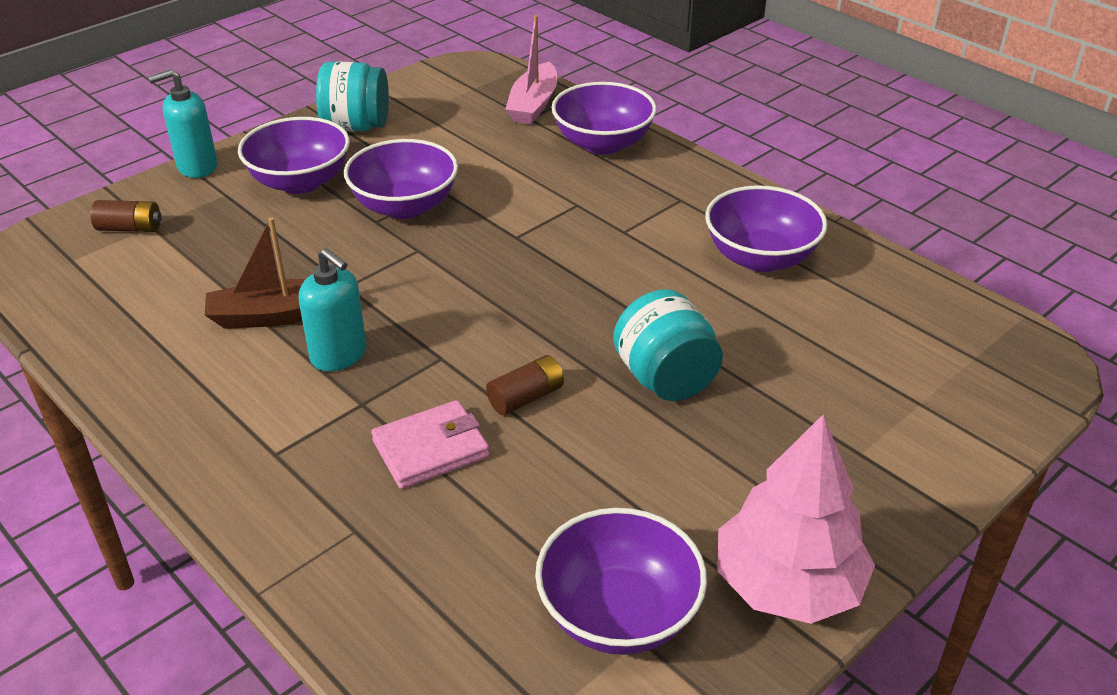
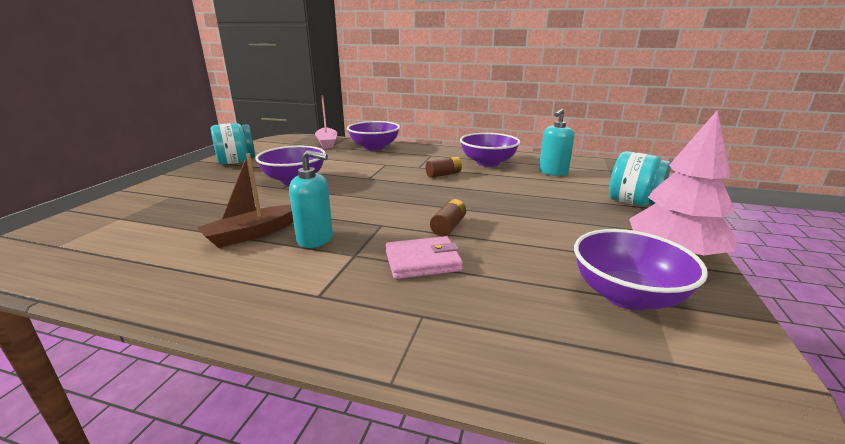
camera: 30 degrees left, 15 degrees down
brown battery [90,200,162,232] -> brown battery moved to [425,157,462,178]
turquoise soap dispenser [148,69,218,178] -> turquoise soap dispenser moved to [539,109,574,176]
purple bowl [238,117,350,194] -> none
pink wallet [371,400,490,489] -> pink wallet turned 45 degrees clockwise [385,236,463,279]
turquoise jar [613,289,723,401] -> turquoise jar moved to [609,151,671,206]

